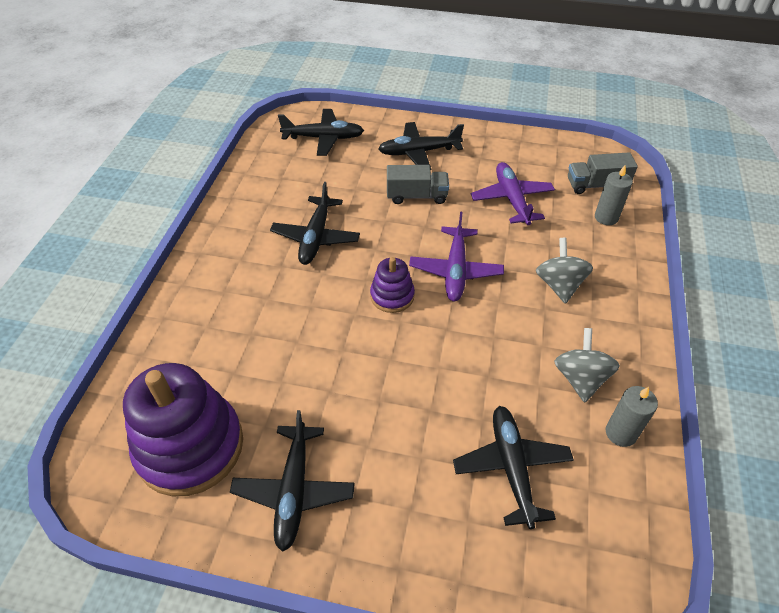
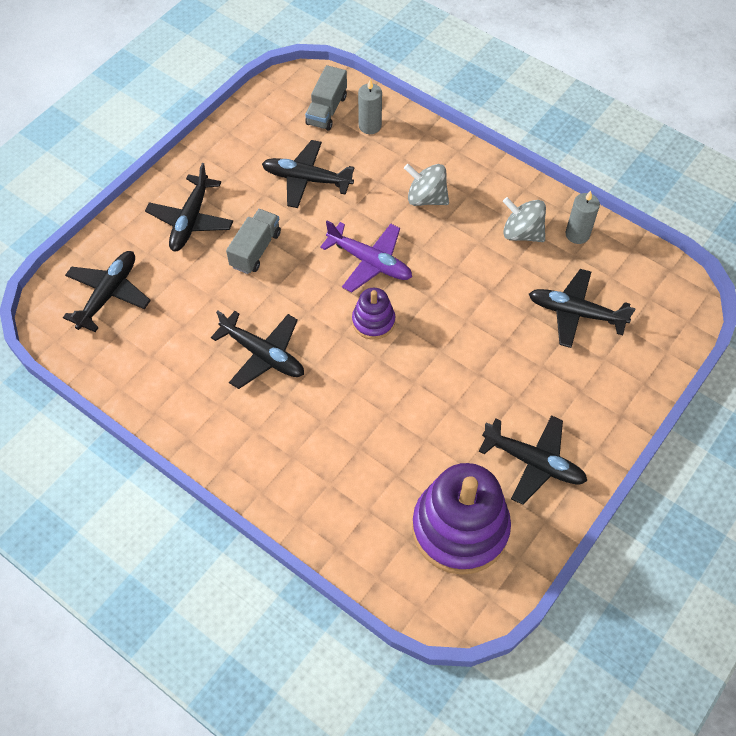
camera: 65 degrees left, 10 degrees up
purple plane [471,162,555,225] -> black plane [262,140,355,208]

